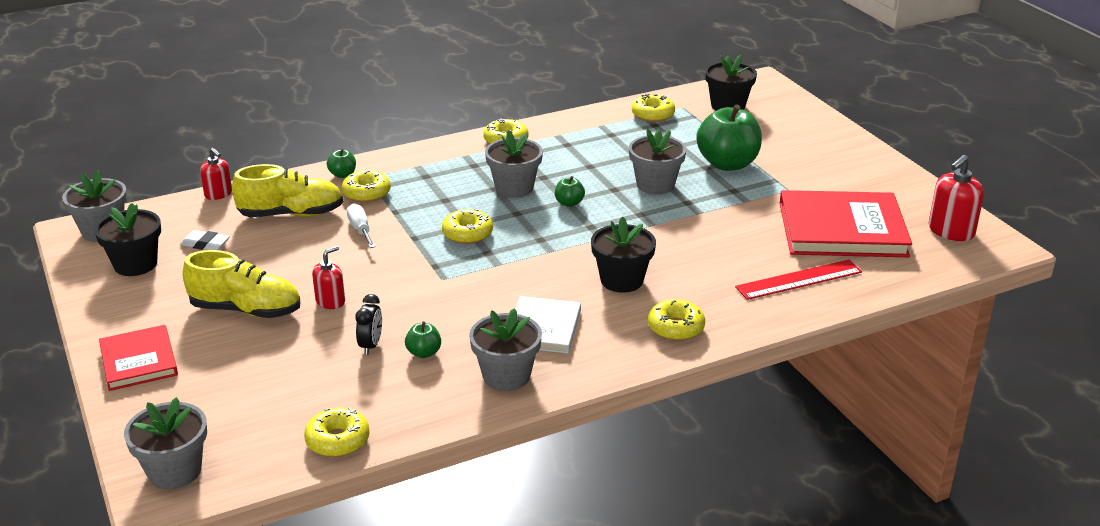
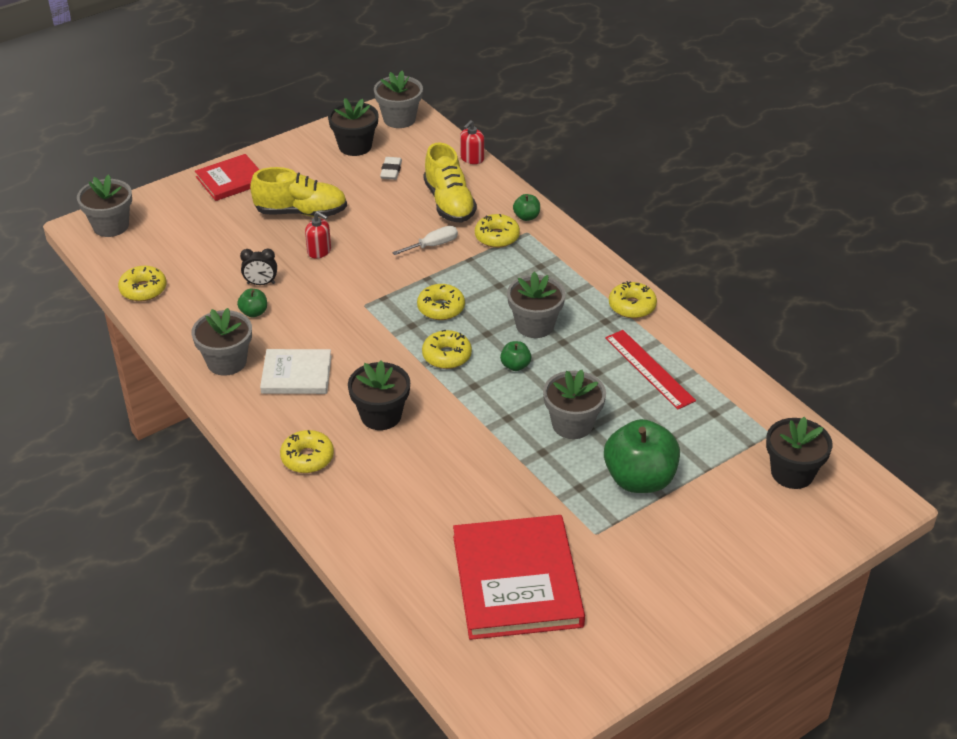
camera: 80 degrees right, 10 degrees up
yellow shoe [182,250,300,318] -> yellow shoe turned 90 degrees counterclockwise [250,167,347,217]
yellow donut [632,94,675,122] -> yellow donut moved to [422,330,472,369]
red ruler [735,259,862,300] -> red ruler moved to [605,330,696,410]
red soap dispenser [929,155,984,241] -> none

